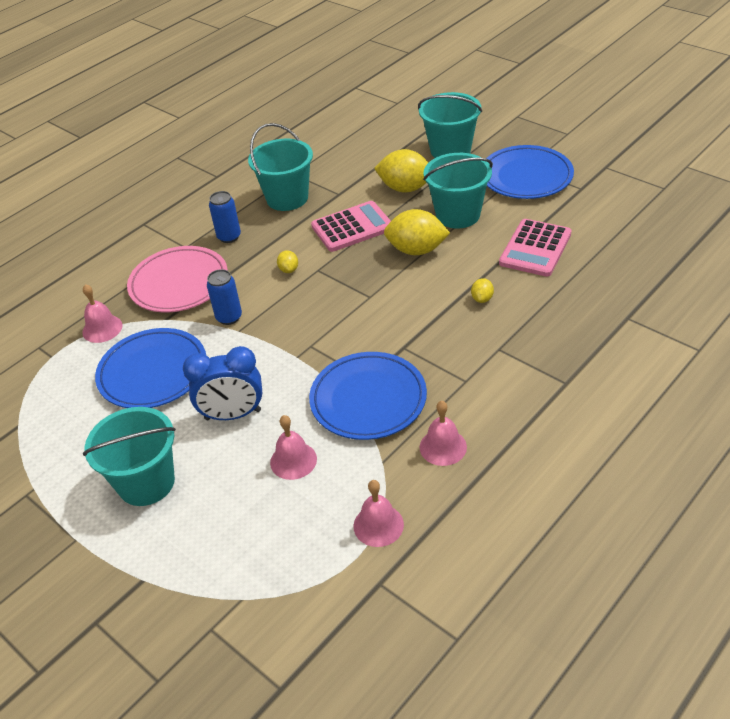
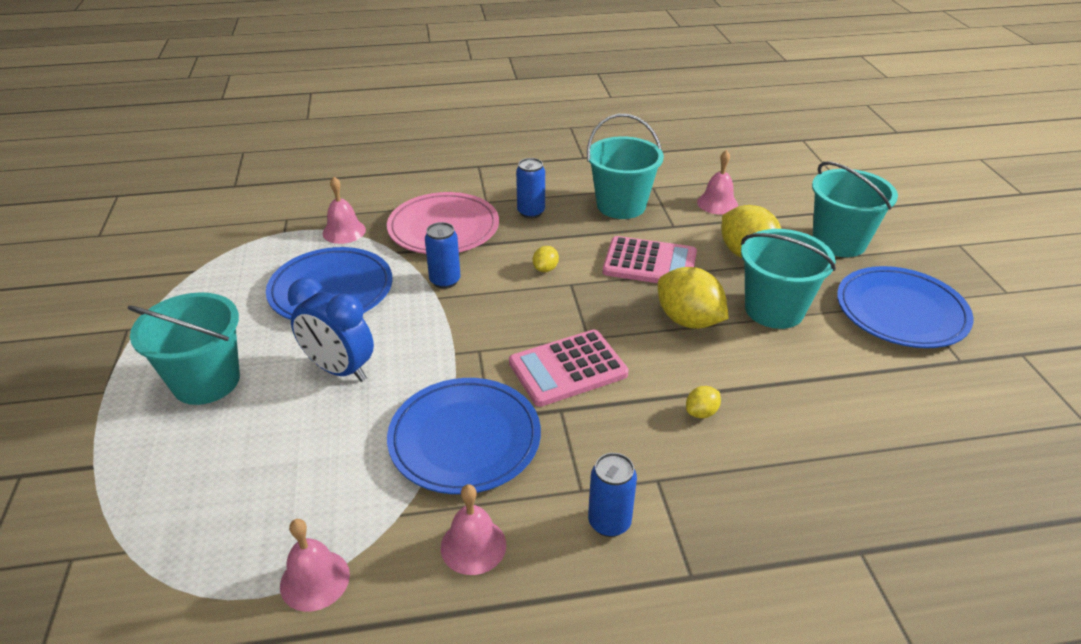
camera: 35 degrees right, 5 degrees down
pink bell [270,415,317,480] -> pink bell moved to [697,150,738,215]
pink calculator [499,219,571,277] -> pink calculator moved to [509,330,629,407]
none -> blue can [588,453,637,537]

